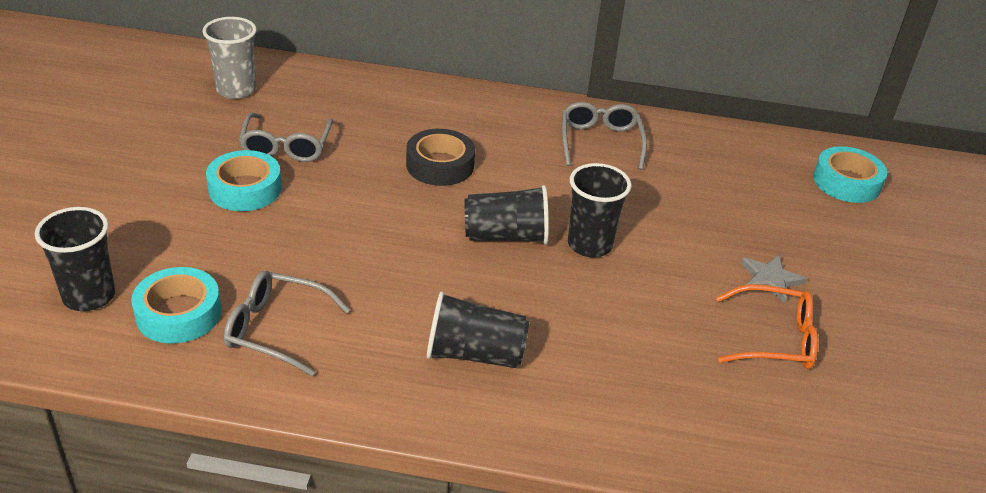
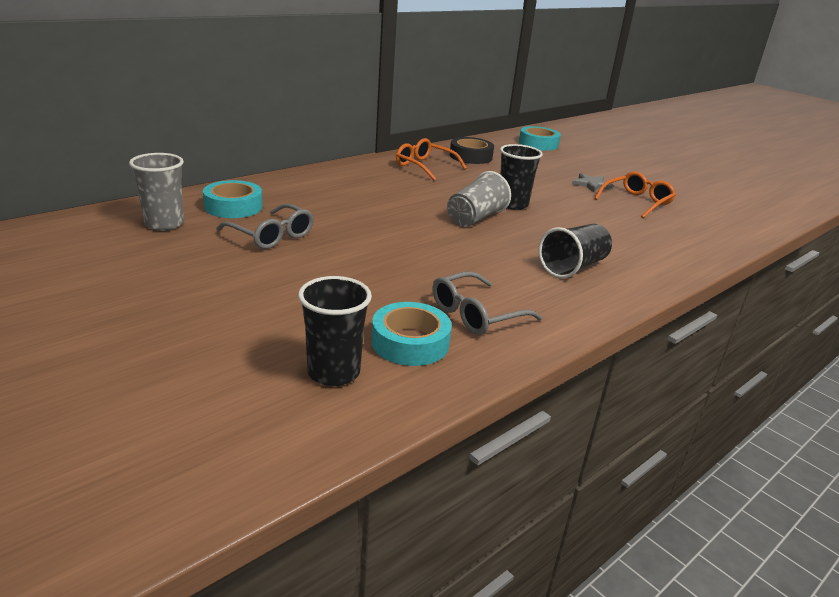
camera: 50 degrees left, 10 degrees down
turquoise tape [206,150,282,211] -> turquoise tape moved to [203,180,263,218]
black tape [406,129,475,186] -> black tape moved to [450,137,494,164]
black cup [464,185,549,245] -> grey cup [447,171,511,227]
grey glasses [562,102,647,170] -> orange glasses [396,138,467,181]

